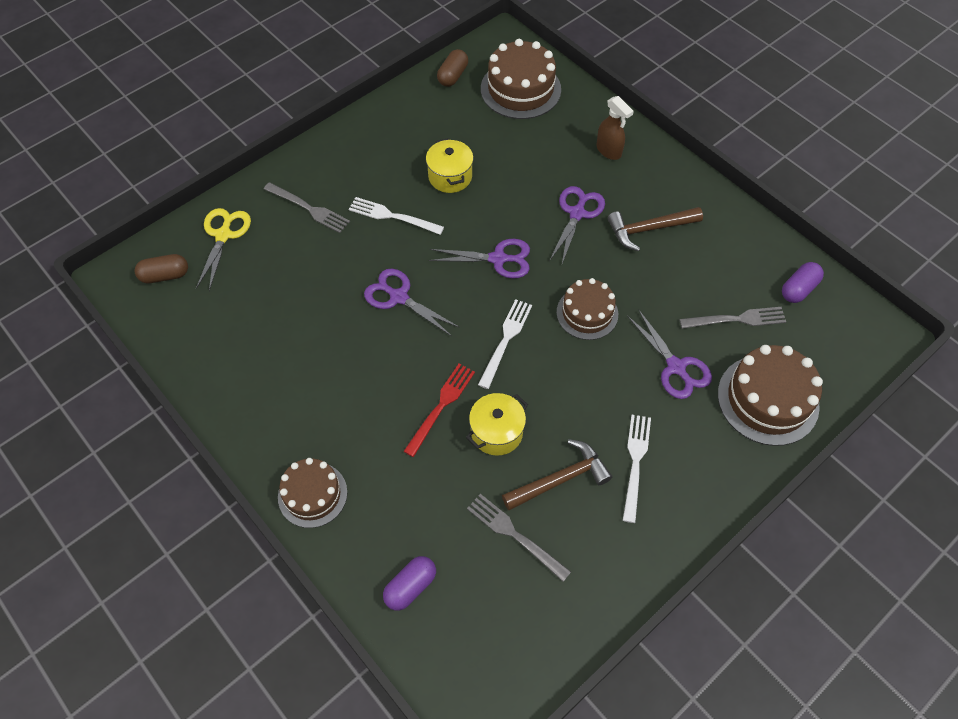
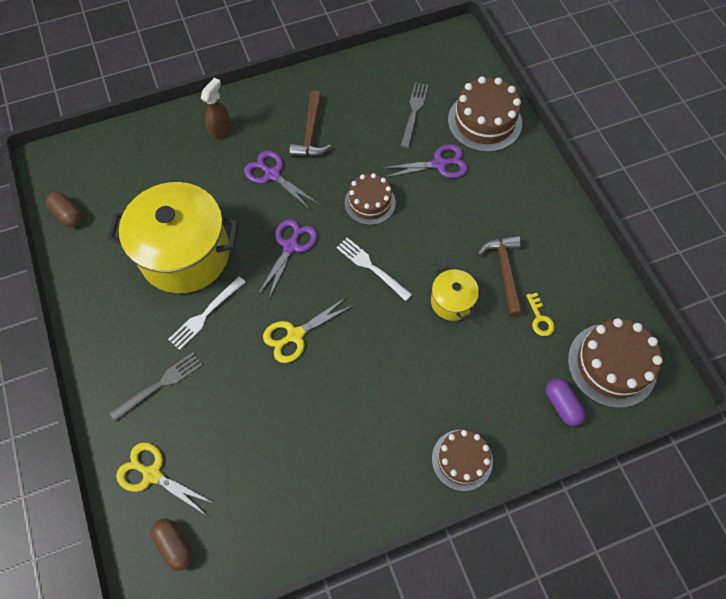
camera: 70 degrees left, 5 degrees up
brown capsule [135,254,188,284] -> brown capsule turned 45 degrees counterclockwise [151,519,193,571]
purple scissors [364,268,460,336] -> yellow scissors [263,297,352,363]
red fork [403,364,475,457] -> none
yellow pot [426,138,473,193] -> yellow pot [107,182,239,293], size x2.17
grey fork [467,494,571,582] -> yellow key [526,293,555,336]
brown cake [481,39,561,119] -> brown cake moved to [568,318,663,408]
brown spray bottle [596,96,634,160] -> brown spray bottle turned 45 degrees counterclockwise [201,78,231,139]
white fork [623,415,651,523] -> none
purple capsule [782,262,824,303] -> none

